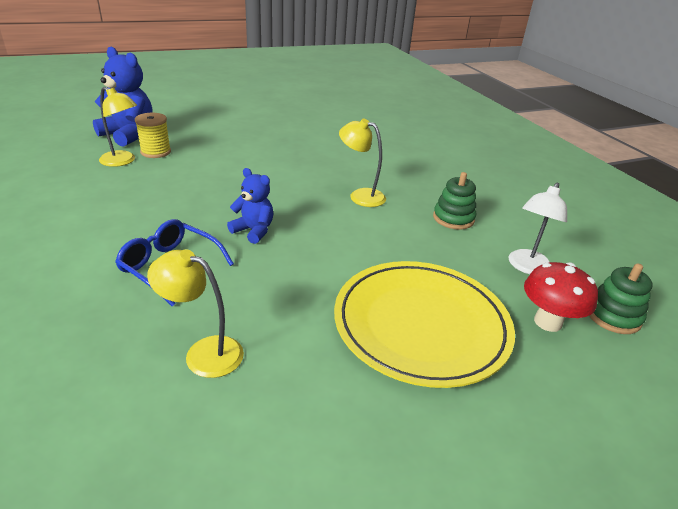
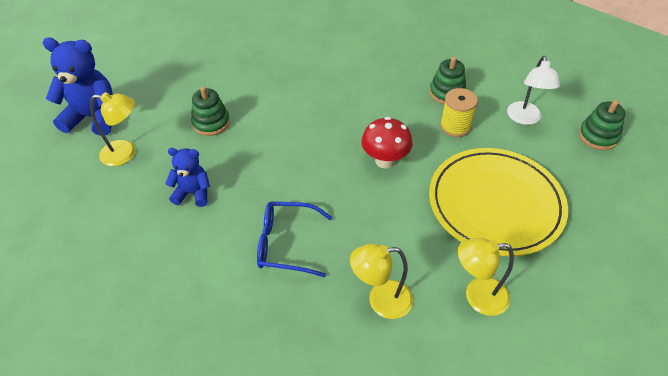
camera: 25 degrees left, 15 degrees up
yellow spool [135,113,171,158] -> yellow spool moved to [440,88,478,137]
blue teddy bear [227,168,274,244] -> blue teddy bear moved to [165,148,210,207]
yellow lamp [339,118,386,207] -> yellow lamp moved to [458,238,514,316]
red mushroom [524,262,598,332] -> red mushroom moved to [361,117,413,169]
none -> green stacking toy [191,87,230,136]

